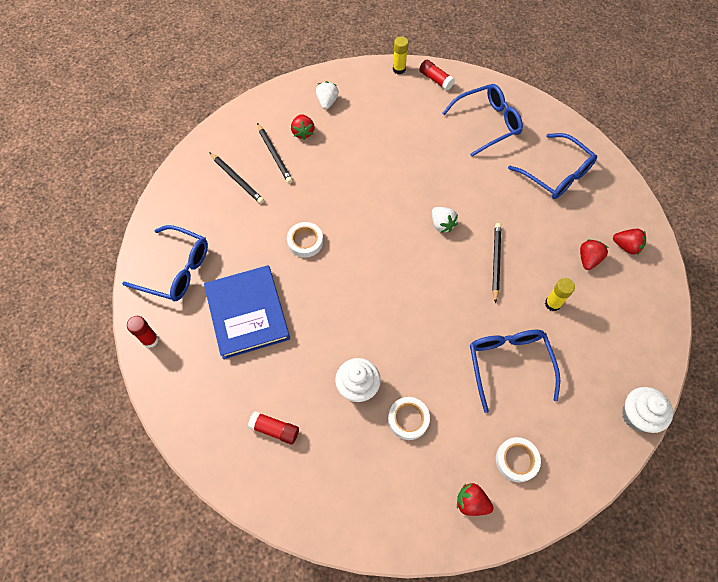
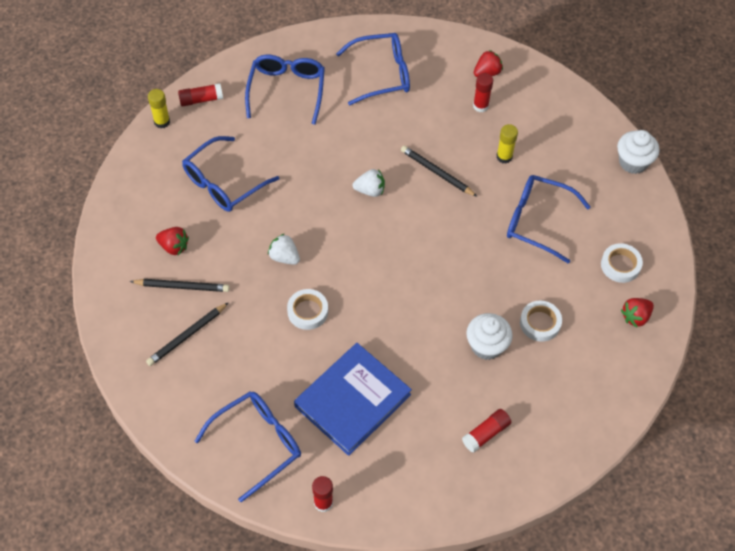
camera: 60 degrees left, 5 degrees down
blue book [204,265,290,359] -> blue book turned 60 degrees counterclockwise [294,343,412,456]
black pencil [209,152,264,204] -> black pencil turned 150 degrees clockwise [146,302,229,366]
white strawberry [316,81,339,109] -> white strawberry moved to [268,233,300,265]
red strawberry [580,239,608,270] -> red glue stick [473,73,493,112]
none -> blue glasses [182,136,279,212]

